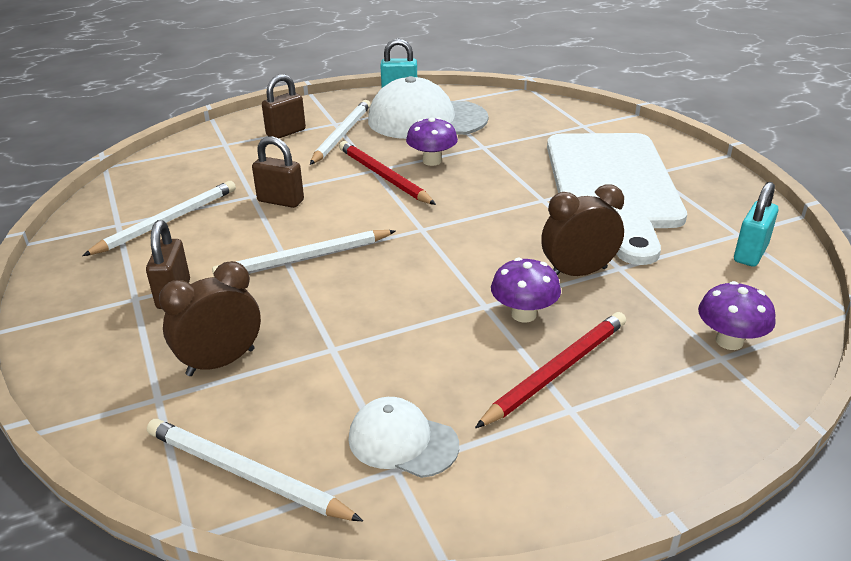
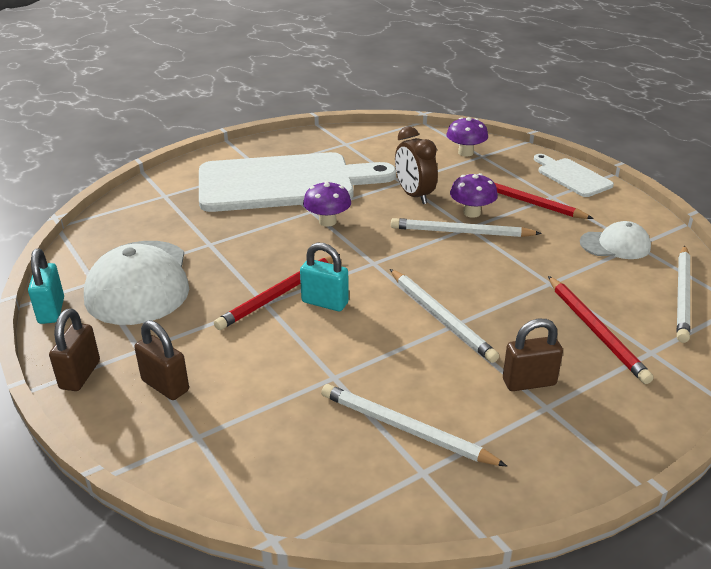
camera: 100 degrees left, 0 degrees up
brown clock [159,261,261,376] -> red pencil [548,276,653,384]
brown padlock [252,136,304,208] -> brown padlock moved to [49,308,100,391]
white pencil [310,100,370,165] -> white pencil moved to [391,218,542,237]
white cap [348,397,459,478] -> white cap turned 105 degrees counterclockwise [580,221,651,259]
purple mushroom [406,117,458,166] -> purple mushroom moved to [303,181,351,226]
turquoise padlock [734,182,778,267] -> turquoise padlock moved to [300,243,349,311]
none -> white cutting board [534,154,614,197]

